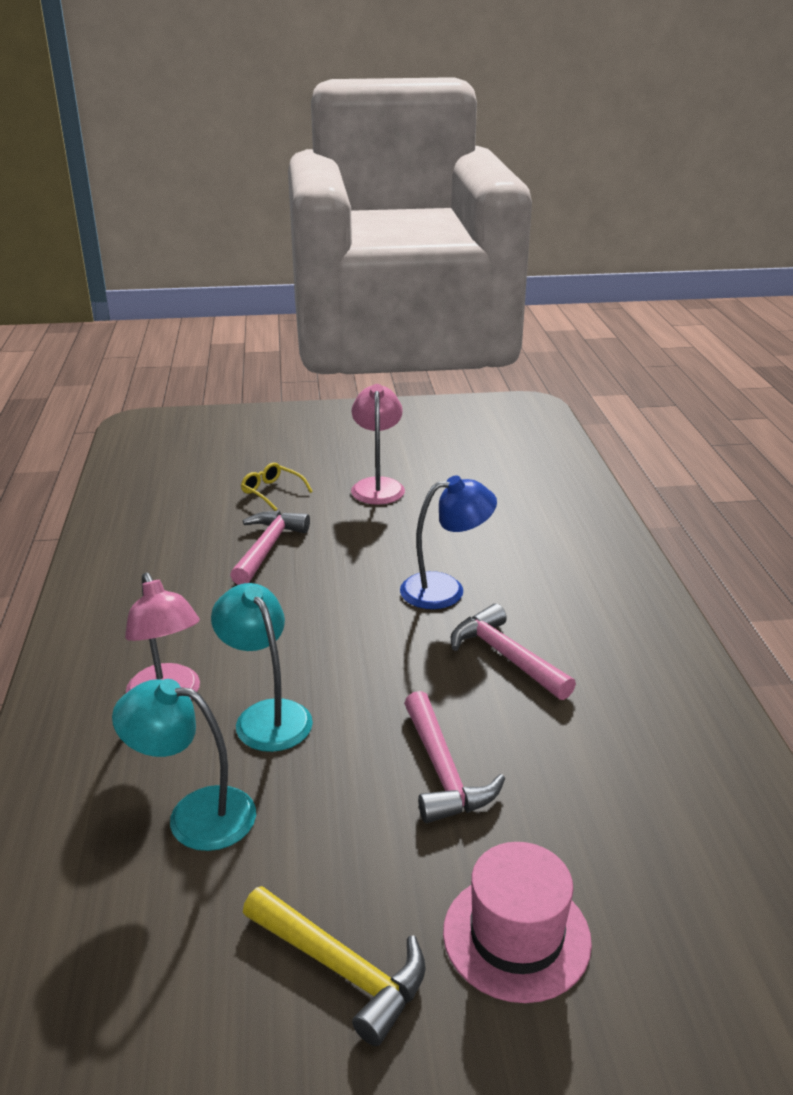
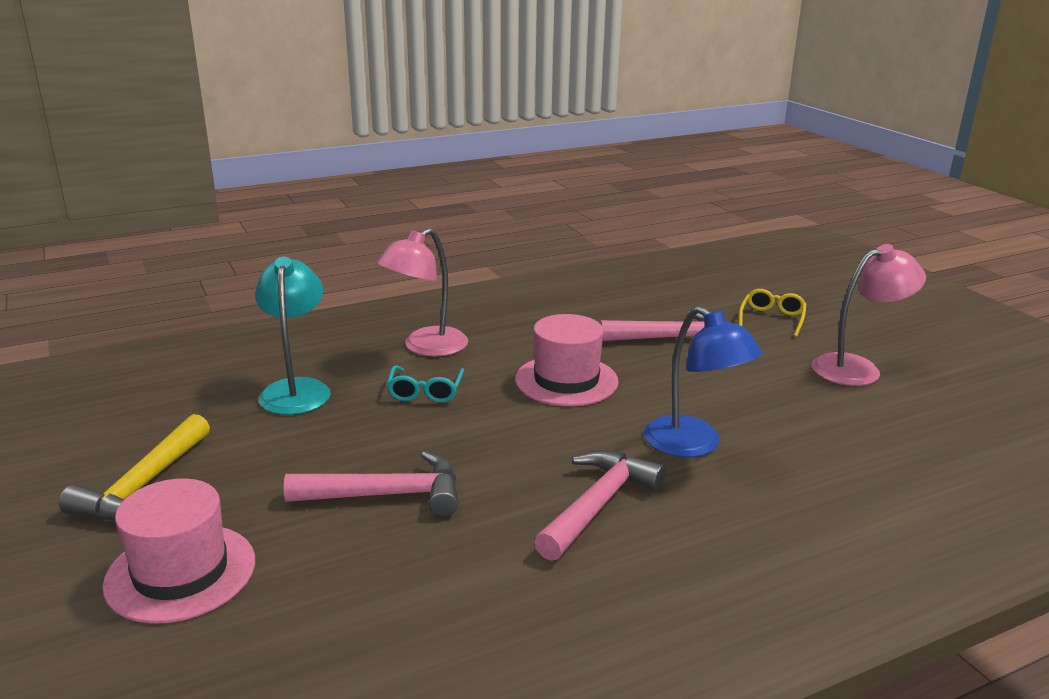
camera: 70 degrees right, 5 degrees down
turquoise lamp [211,583,313,752] -> turquoise glasses [386,365,464,403]
pink hammer [404,691,505,823] -> pink hammer turned 150 degrees counterclockwise [284,451,459,517]
none -> pink hat [515,314,619,406]

